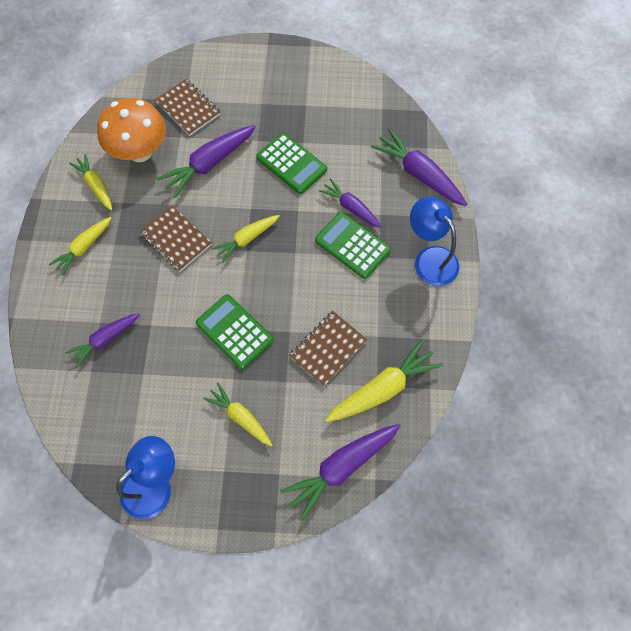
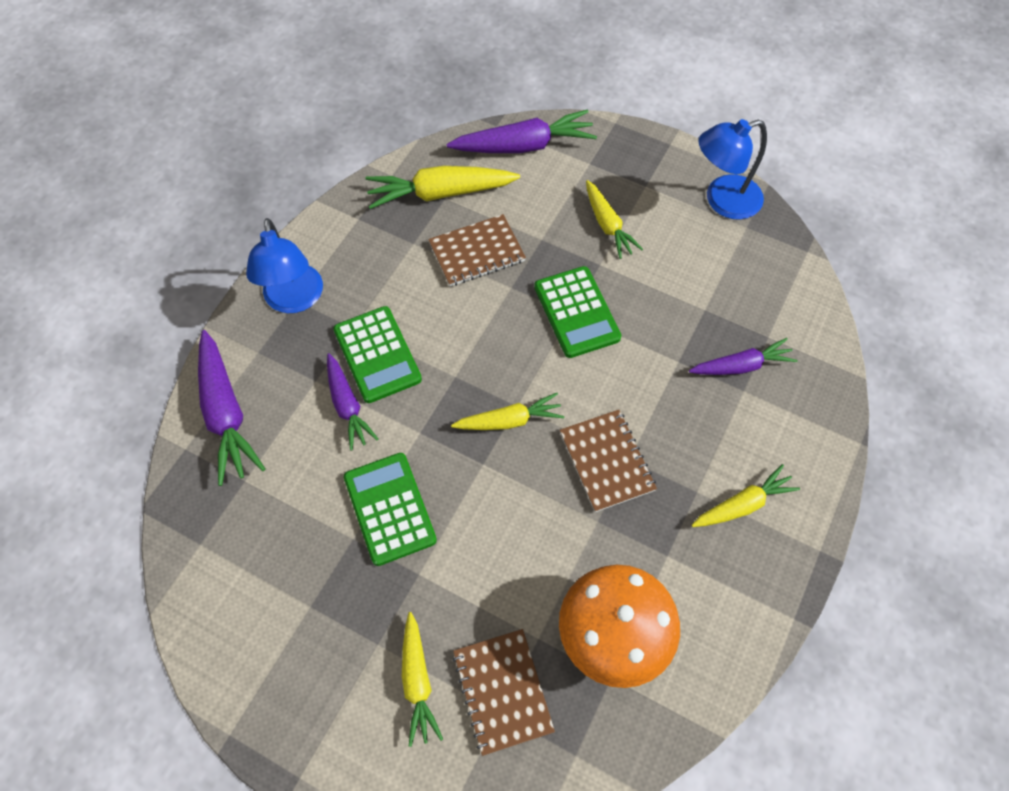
camera: 155 degrees left, 5 degrees down
yellow carrot [69,154,112,211] -> yellow carrot moved to [402,612,443,747]
purple carrot [156,125,256,198] -> none

